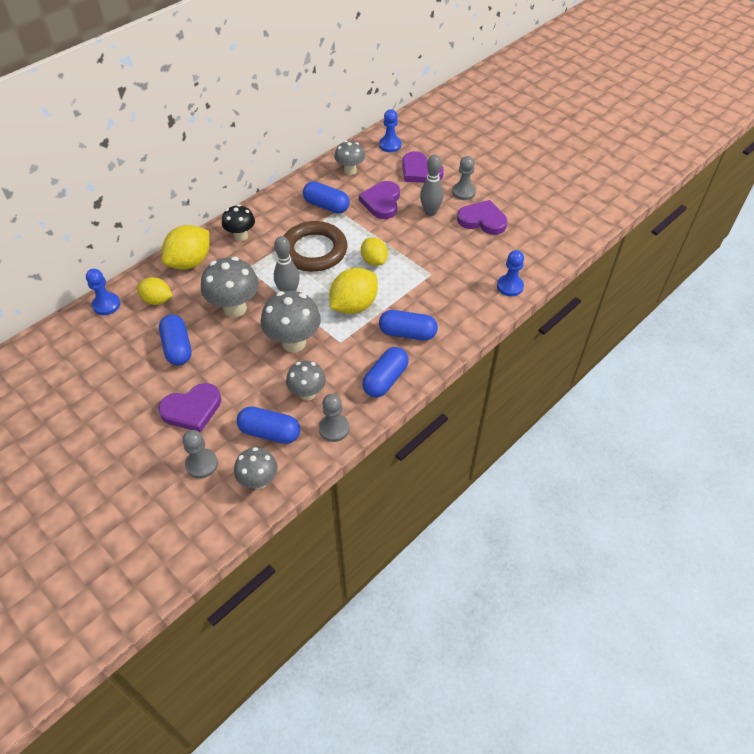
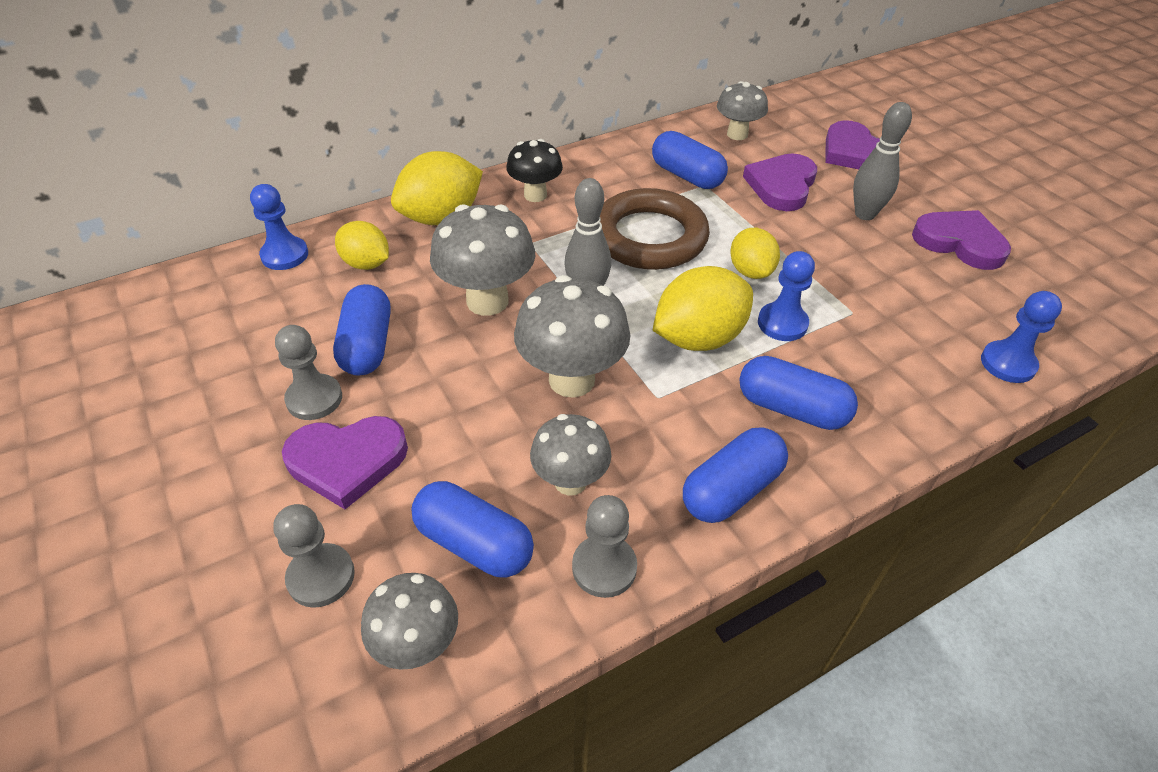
camera: 15 degrees right, 5 degrees down
blue pawn [379,109,401,152] -> blue pawn moved to [758,251,815,341]
grey pawn [452,156,476,200] -> grey pawn moved to [275,325,342,420]

